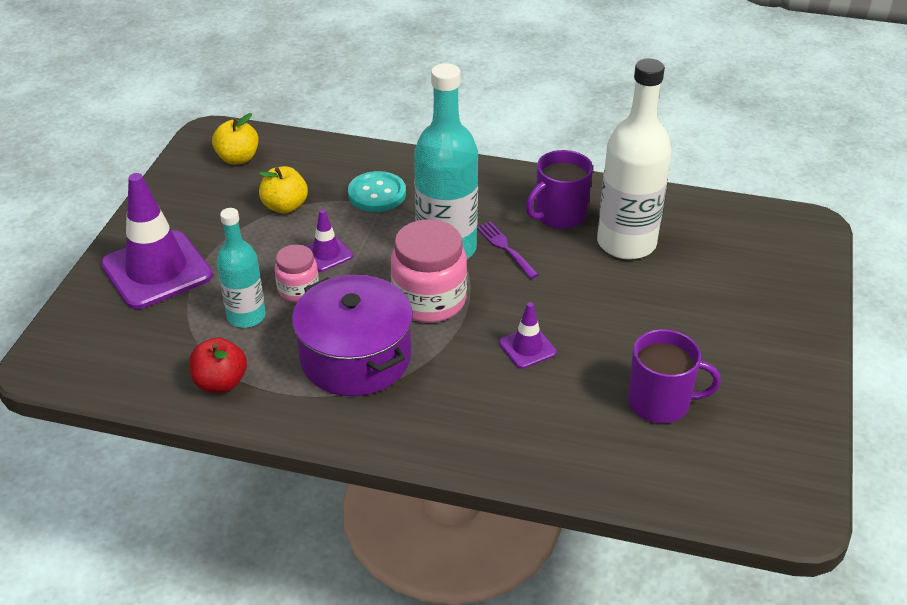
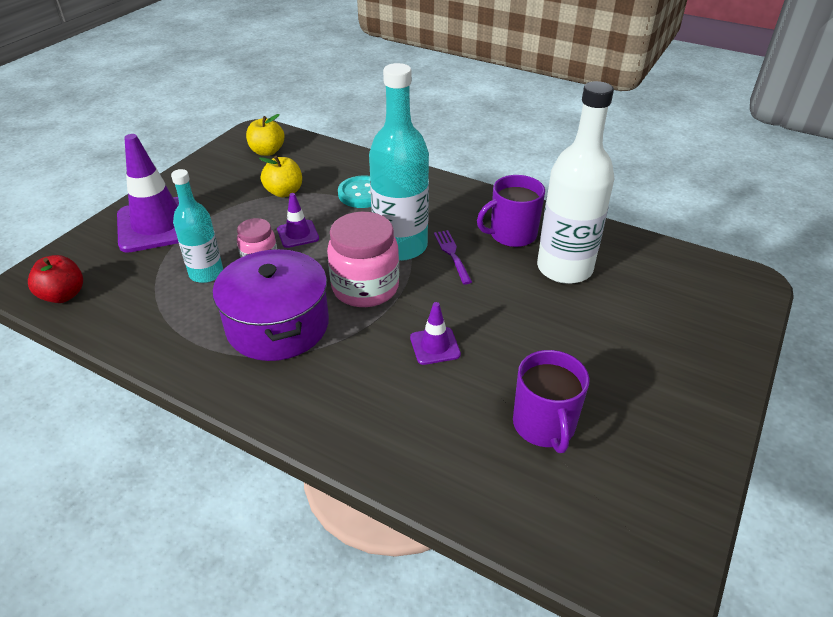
camera: 15 degrees right, 0 degrees up
red apple [189,337,247,393] -> red apple moved to [28,255,83,303]
purple mug [628,329,721,423] -> purple mug turned 60 degrees clockwise [513,350,590,453]

